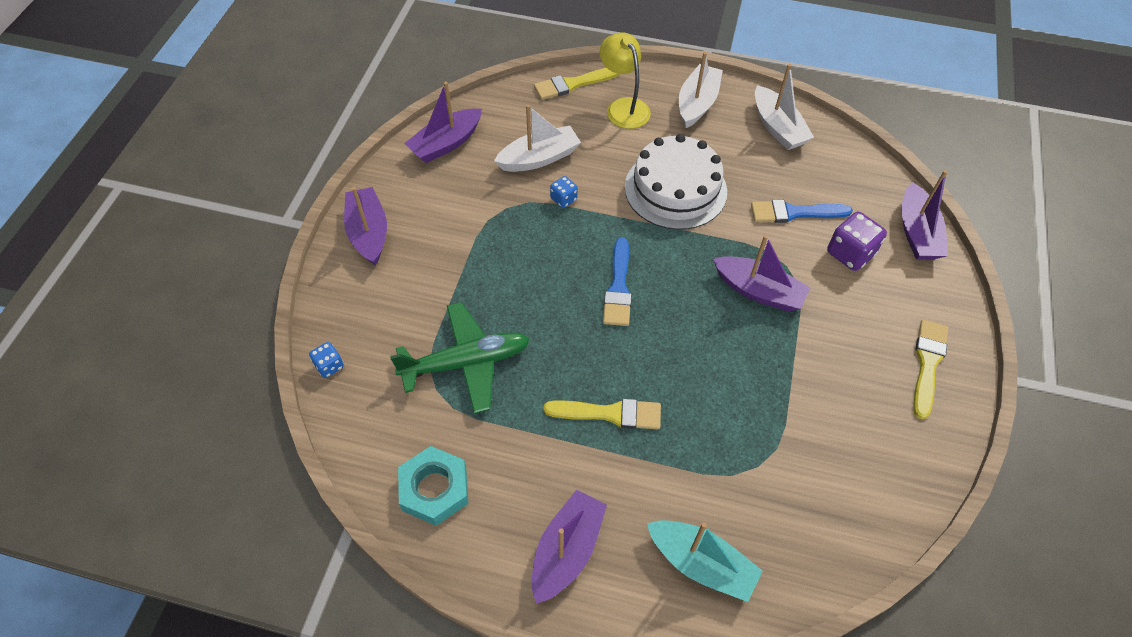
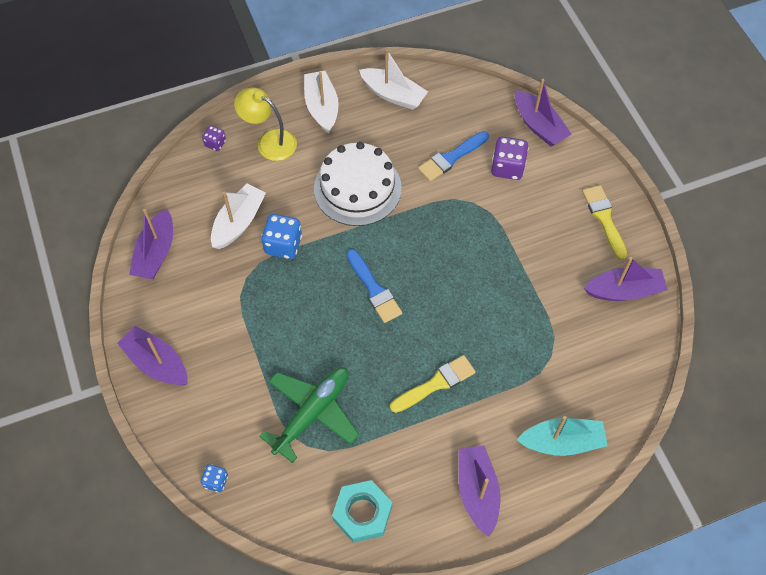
camera: 35 degrees left, 5 degrees up
yellow brush [534,68,620,100] -> purple dice [202,126,226,151]
blue dice [550,176,578,208] -> blue dice [261,214,302,259], size x1.77
purple boat [713,235,810,312] -> purple boat moved to [584,257,668,301]

